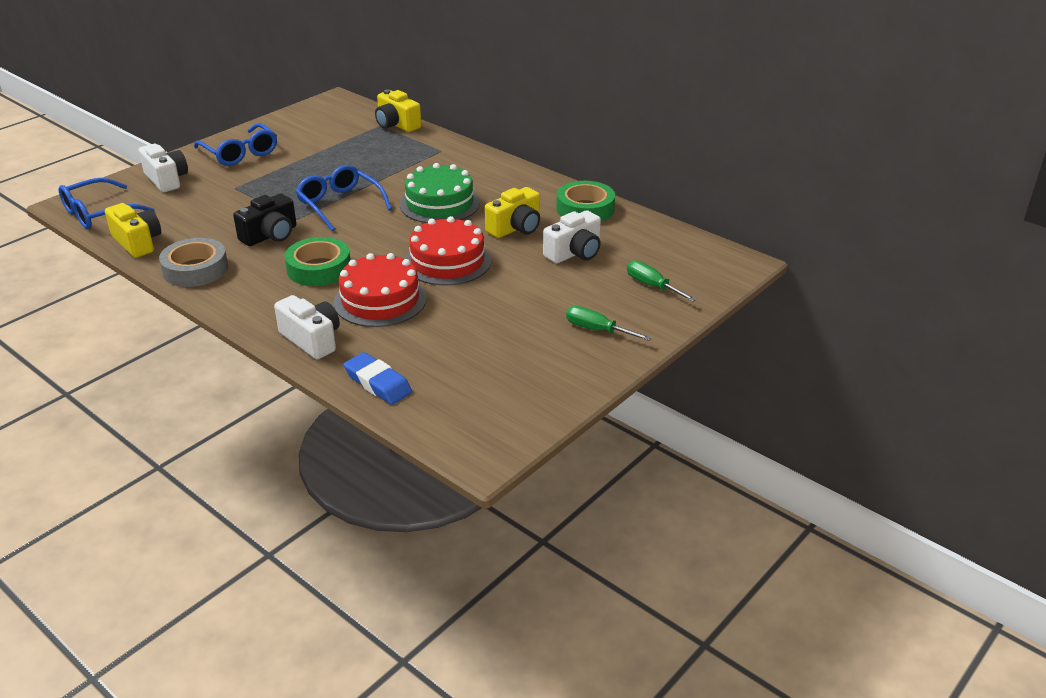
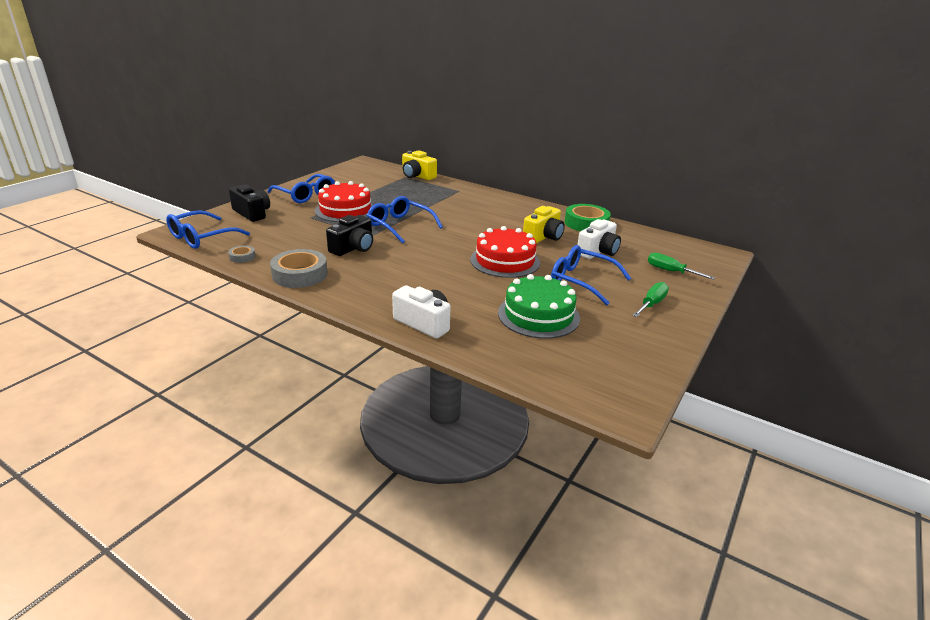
camera: 10 degrees left, 5 degrees down
yellow camera [105,203,161,258] -> grey tape [228,245,255,263]
white camera [139,144,188,192] -> black camera [229,185,270,222]
green tape [285,237,350,286] -> none
red cake [334,253,427,327] -> red cake moved to [315,181,373,222]
blue eraser [344,352,412,405] -> none
green cake [400,163,480,223] -> green cake moved to [498,274,580,339]
green screwdriver [566,306,652,341] -> green screwdriver turned 105 degrees clockwise [633,282,669,317]
none -> blue glasses [551,245,631,305]

